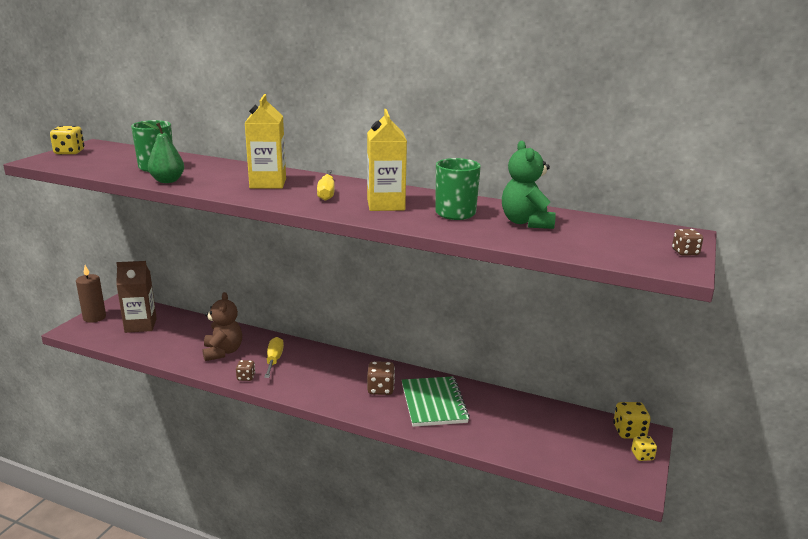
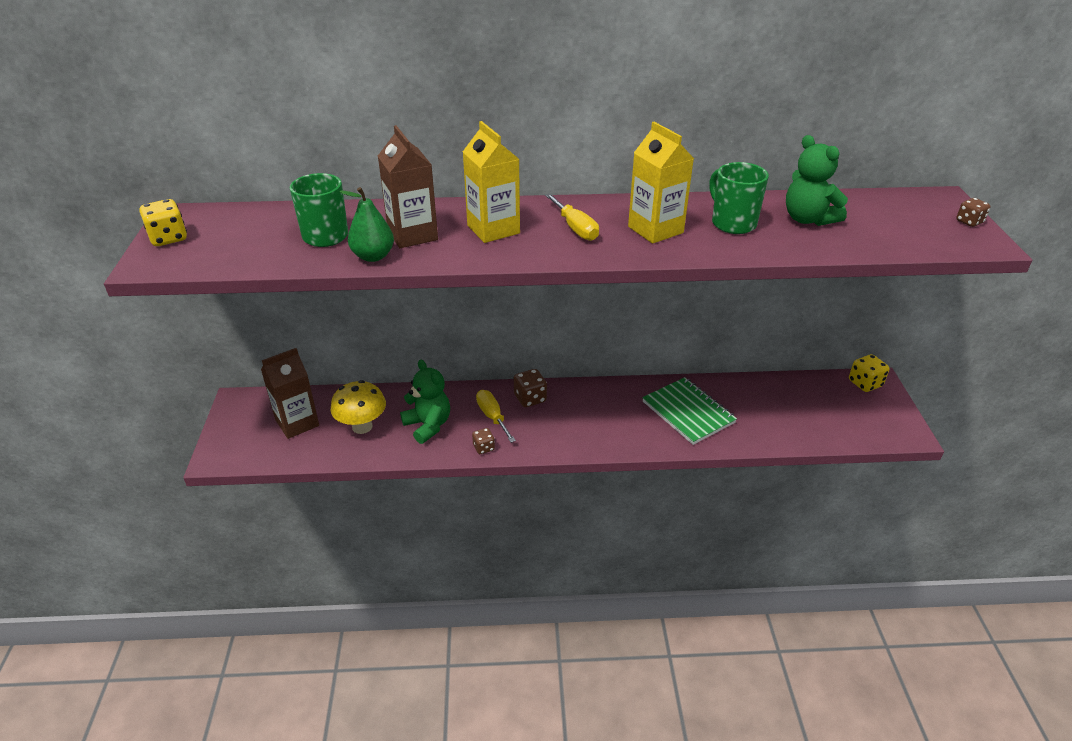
camera: 25 degrees left, 15 degrees up
brown candle [76,265,106,323] -> none
brown teddy bear [203,292,242,361] -> green teddy bear [400,360,450,444]
brown dice [367,361,395,395] -> brown dice moved to [514,369,547,407]
yellow dice [631,436,657,461] -> none
none -> yellow mushroom [331,380,386,434]
none -> brown carton [378,125,438,248]

